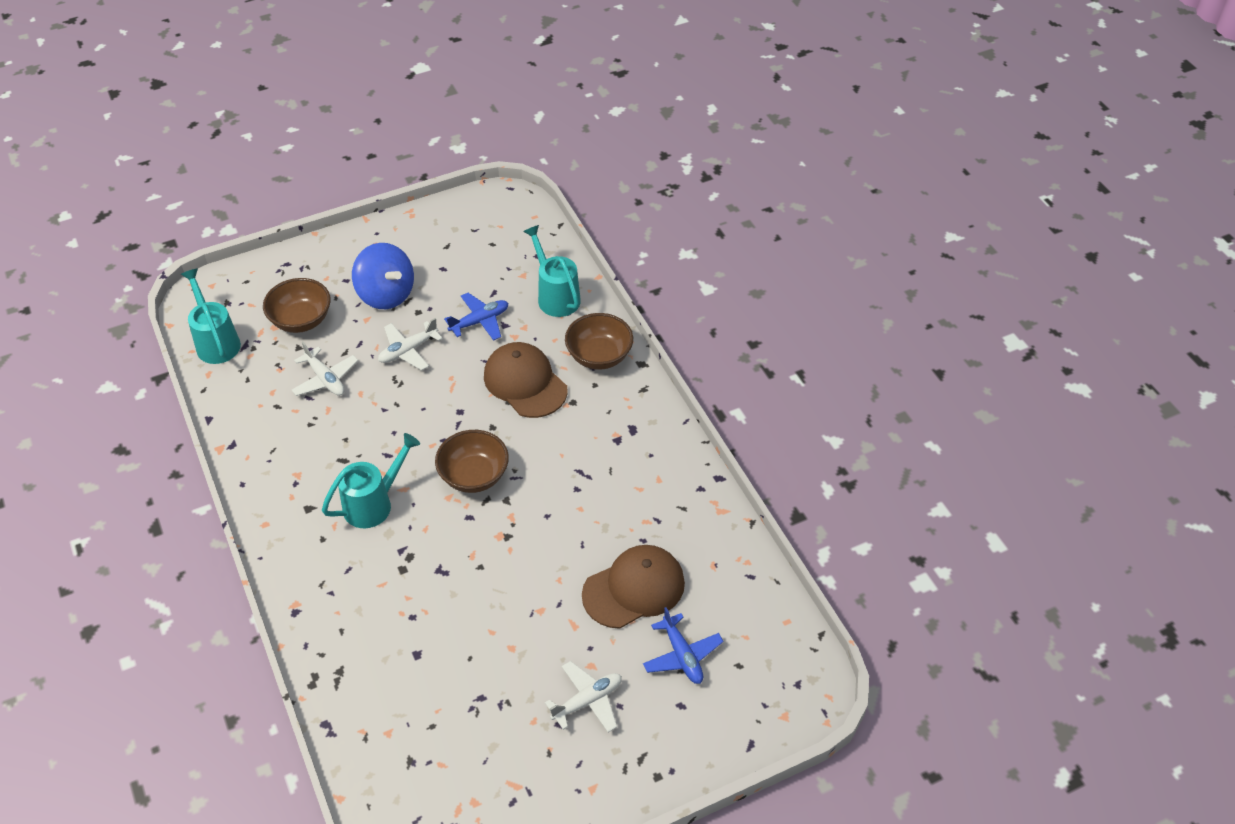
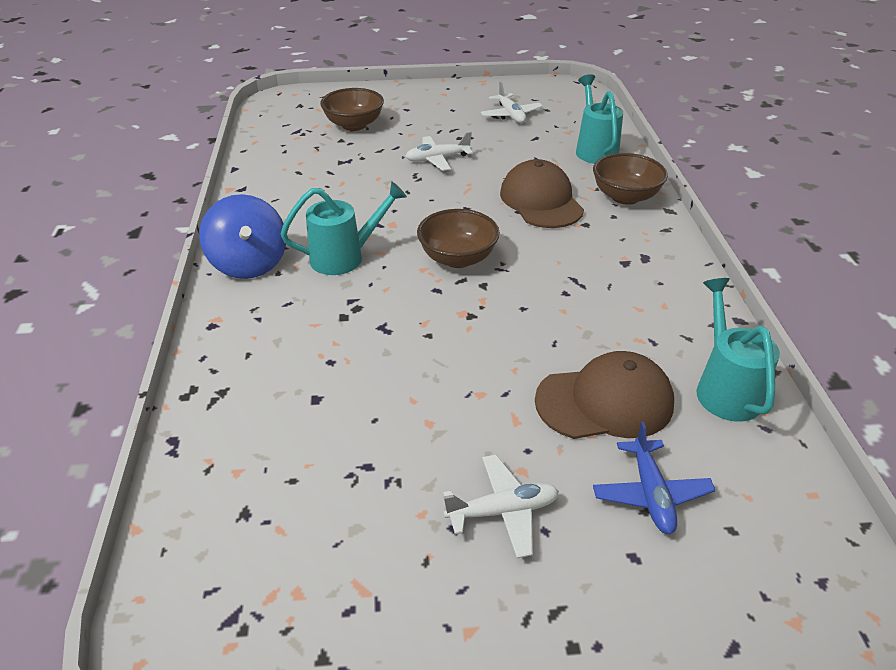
camera: 20 degrees right, 10 degrees down
turquoise watering can [181,268,241,364] -> turquoise watering can moved to [697,278,780,422]
white plane [291,342,358,396] -> white plane moved to [481,81,543,123]
blue spinning top [352,243,414,309] -> blue spinning top moved to [199,194,286,279]
blue plane [444,293,508,341] -> none

